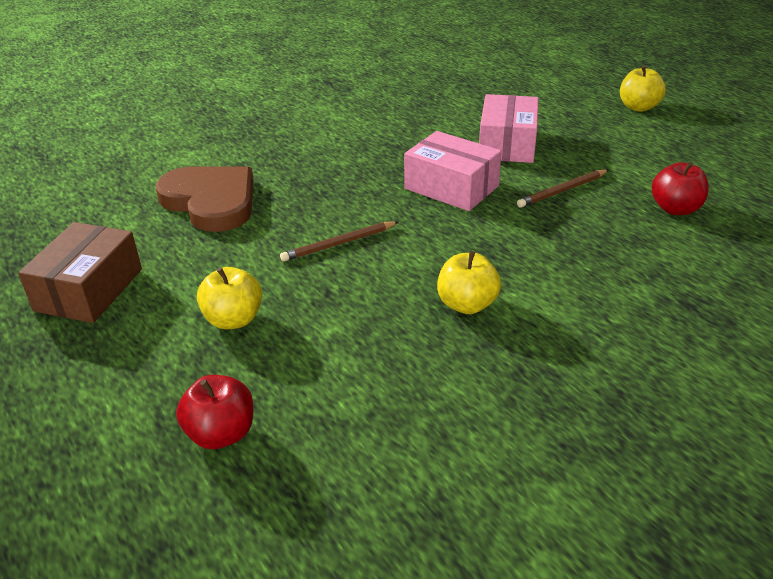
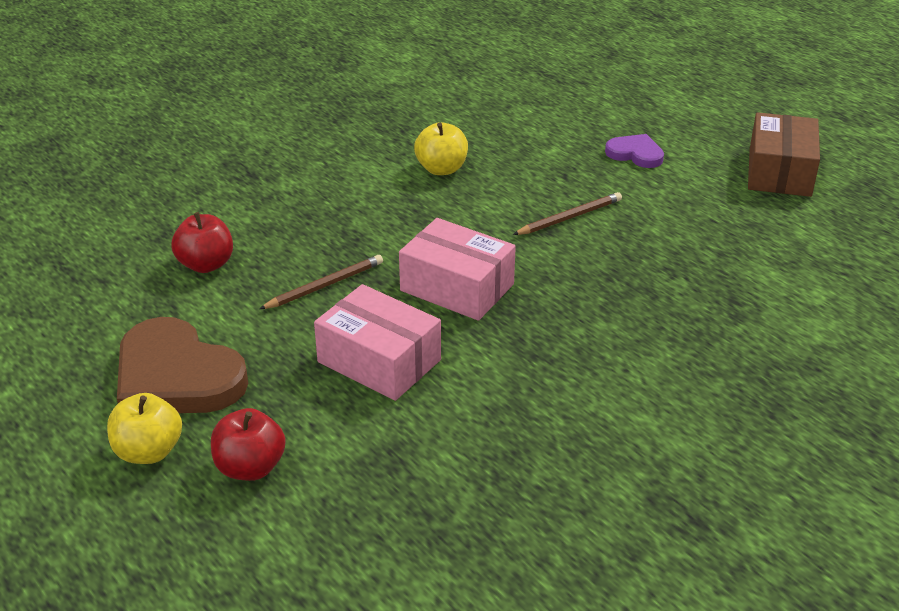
camera: 175 degrees right, 0 degrees up
brown heart [156,167,254,232] -> brown heart moved to [117,317,248,413]
red apple [176,375,253,449] -> red apple moved to [211,408,286,481]
yellow apple [197,267,262,329] -> purple heart [605,134,664,168]
pink box [479,94,539,163] -> pink box turned 60 degrees counterclockwise [314,284,441,401]

